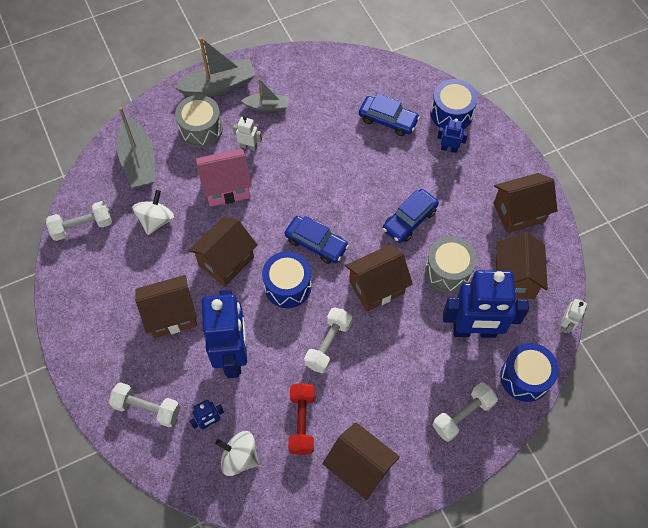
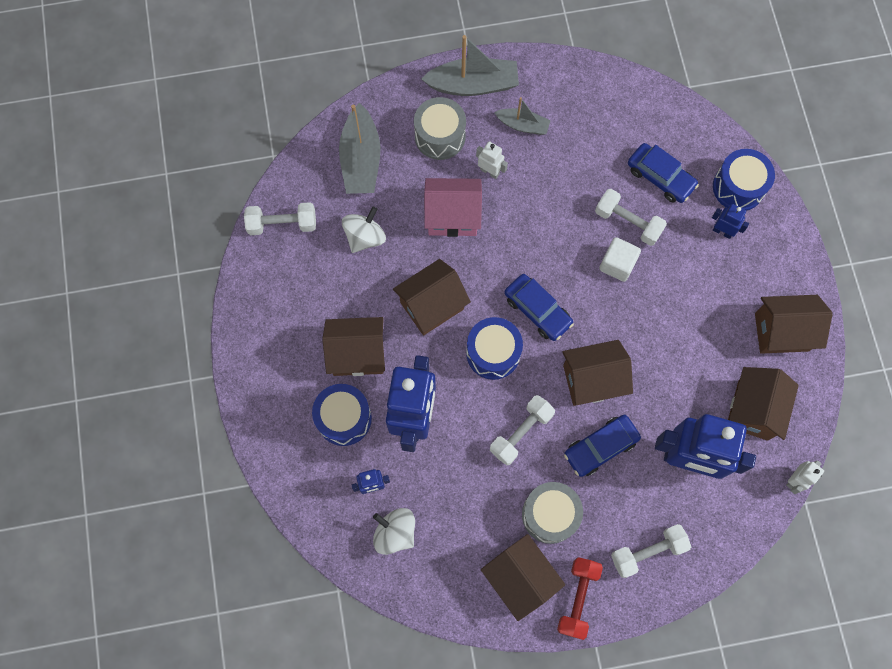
camera: 15 degrees right, 10 degrees up
white dumbbell [109,382,180,427] -> white dumbbell moved to [595,189,667,246]
red dumbbell [288,383,315,455] -> red dumbbell moved to [557,557,603,640]
blue car [383,189,439,243] -> blue car moved to [564,415,641,477]
grey drum [425,236,477,293] -> grey drum moved to [522,482,583,544]
blue drum [500,343,559,402] -> blue drum moved to [312,384,372,446]
none -> white cube [599,237,641,282]

